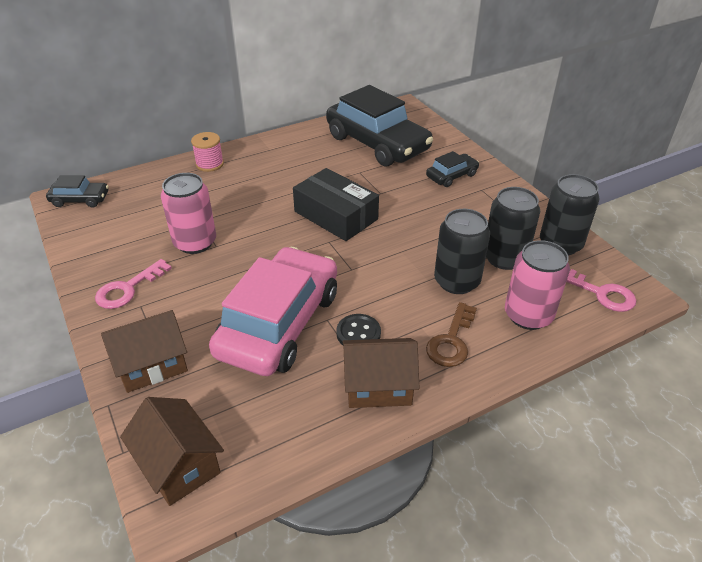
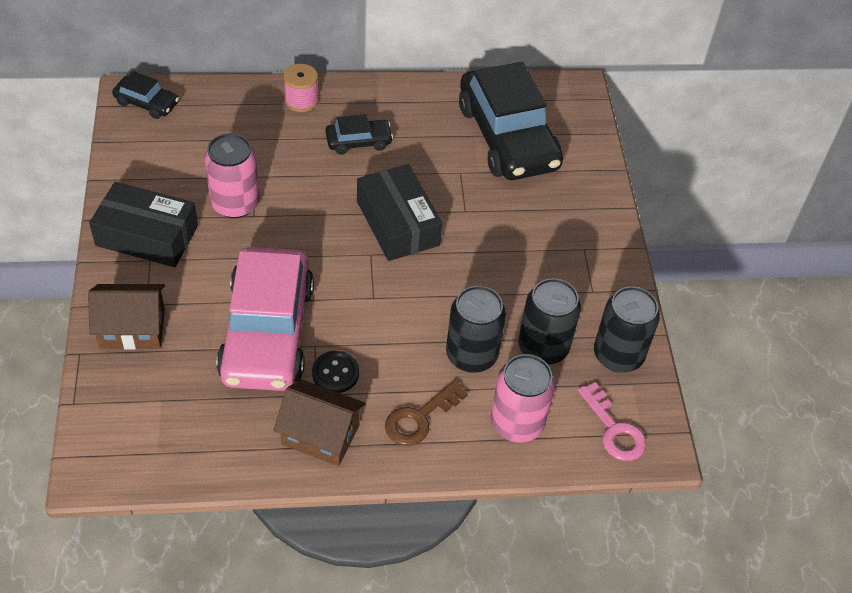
camera: 20 degrees right, 10 degrees up
pink key [95,259,172,309] -> black box [89,182,198,267]
brown house [120,397,224,506] -> none
pink car [209,247,337,376] -> pink car turned 135 degrees clockwise [216,247,314,391]
black car [426,151,479,187] -> black car moved to [326,114,393,155]

